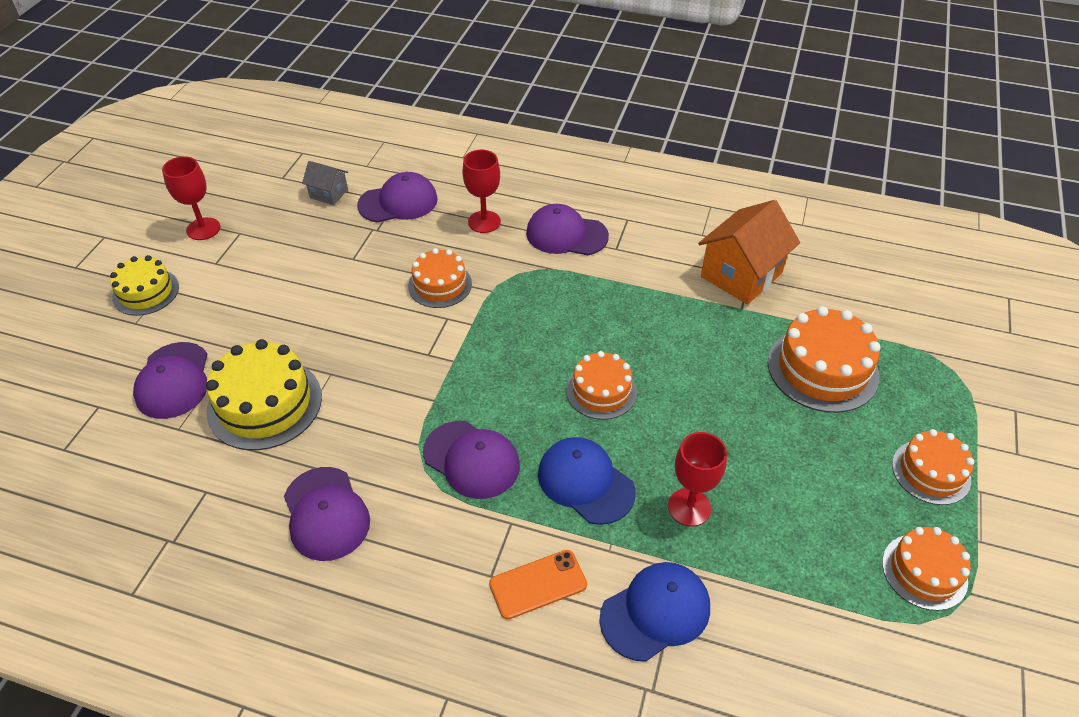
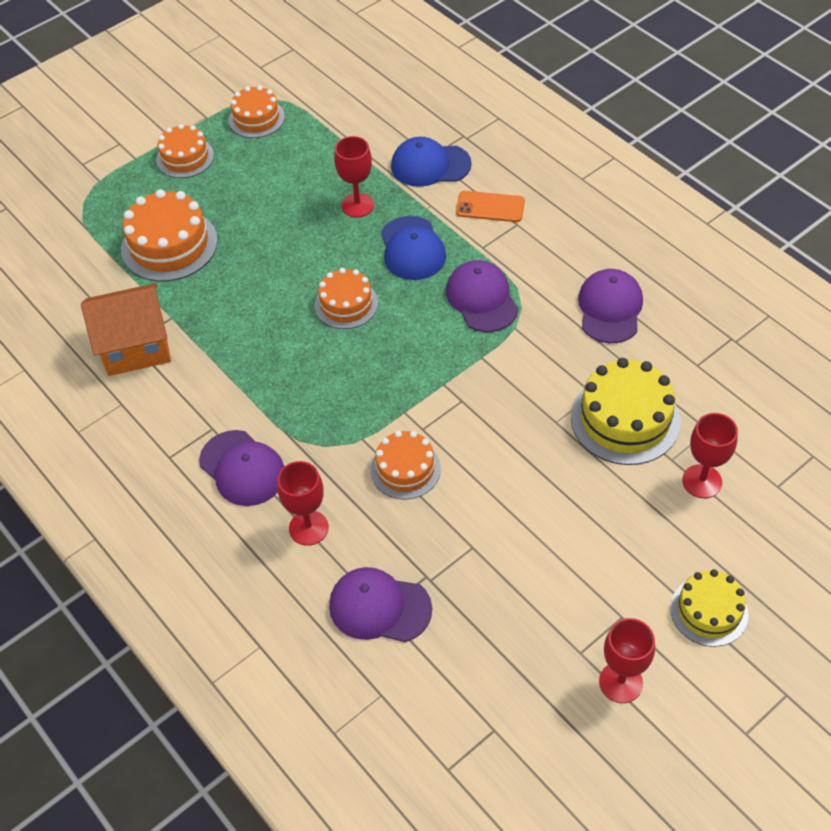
camera: 145 degrees left, 5 degrees up
purple cap [133,342,208,419] -> red goblet [682,413,738,498]
grey house [302,161,348,205] -> none

